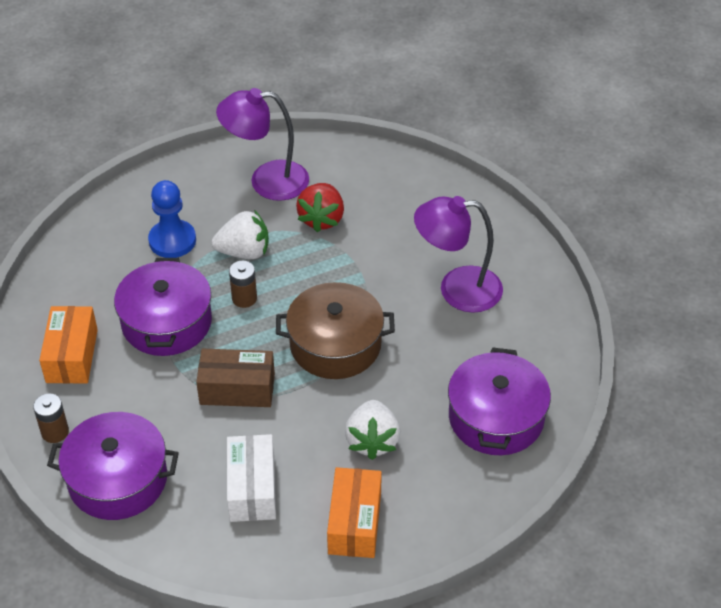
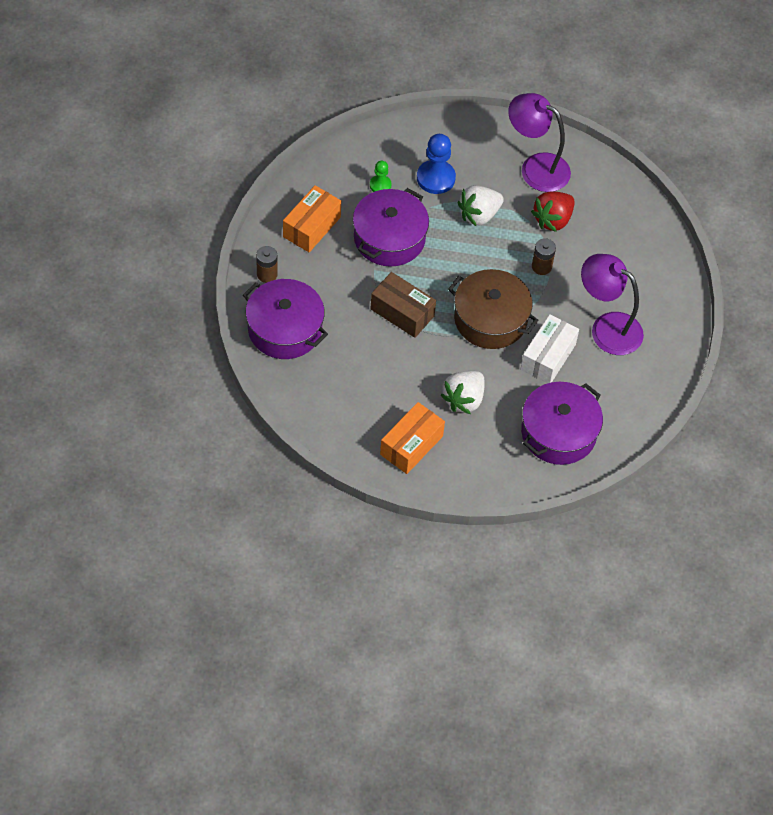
camera: 30 degrees right, 10 degrees up
white strawberry [212,210,269,259] -> white strawberry turned 120 degrees clockwise [458,186,504,226]
white box [227,434,276,522] -> white box moved to [520,314,579,384]
brown battery [229,261,257,308] -> brown battery moved to [532,238,556,275]
none -> green pawn [370,161,392,192]

